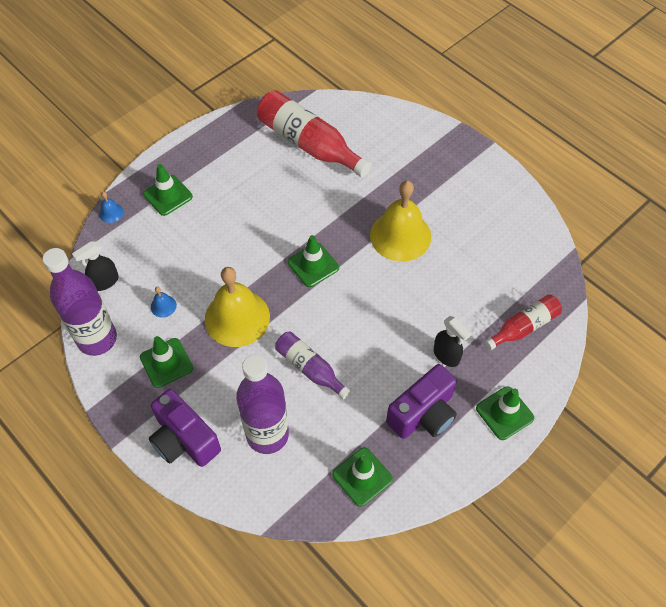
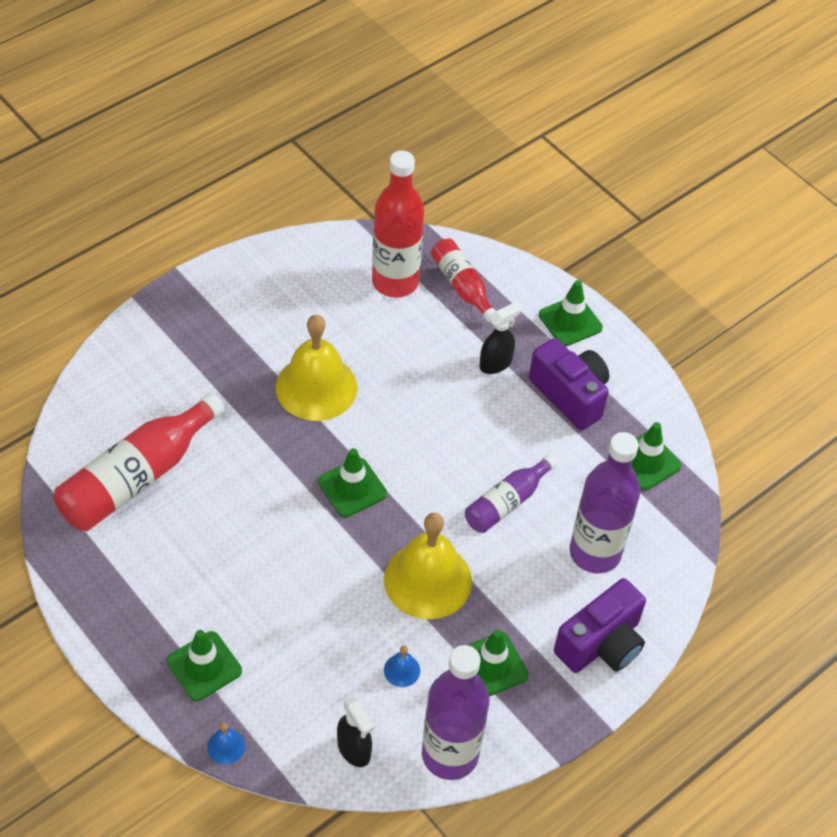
camera: 90 degrees left, 5 degrees down
none -> red bottle [372,151,424,298]

